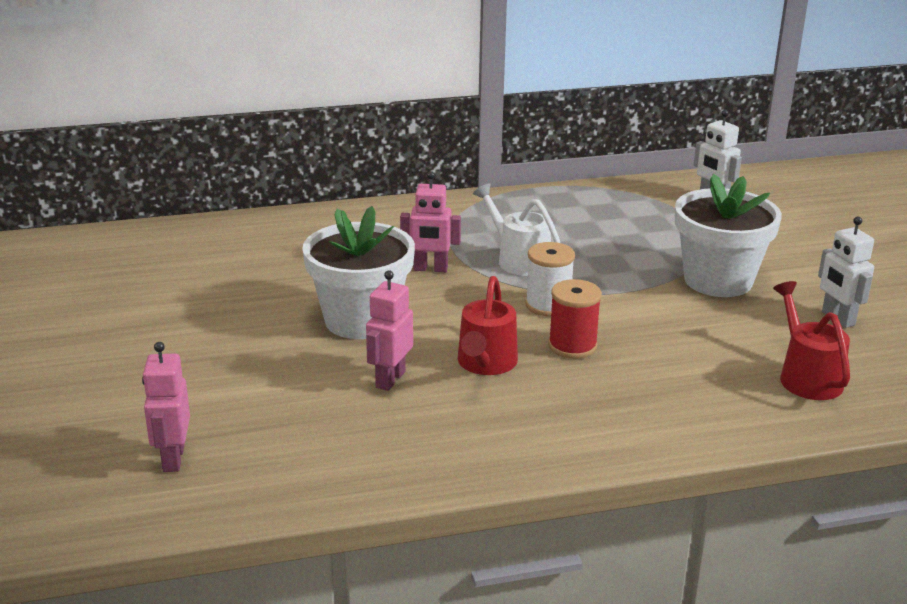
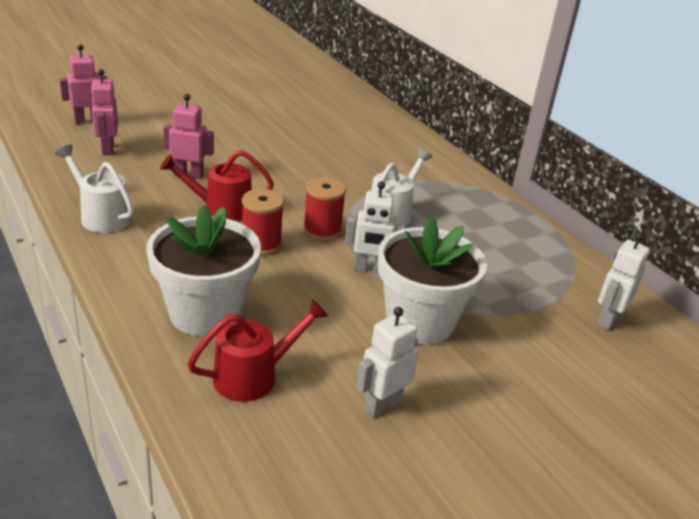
camera: 70 degrees right, 5 degrees up
white flower pot [302,206,415,339] -> white flower pot moved to [146,205,261,336]
pink robot [400,171,461,273] -> pink robot moved to [90,69,118,155]
white spool [525,242,575,317] -> red spool [303,177,346,241]
none -> white watering can [55,145,134,233]
none -> white robot [345,181,405,273]

